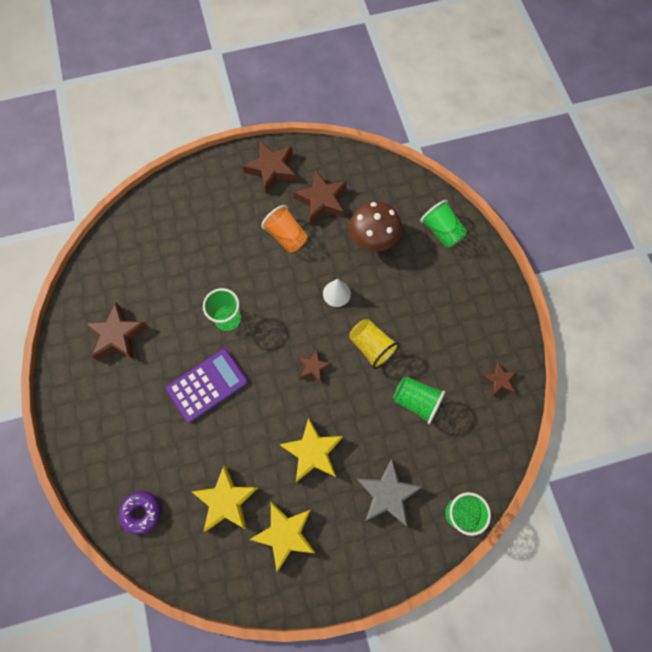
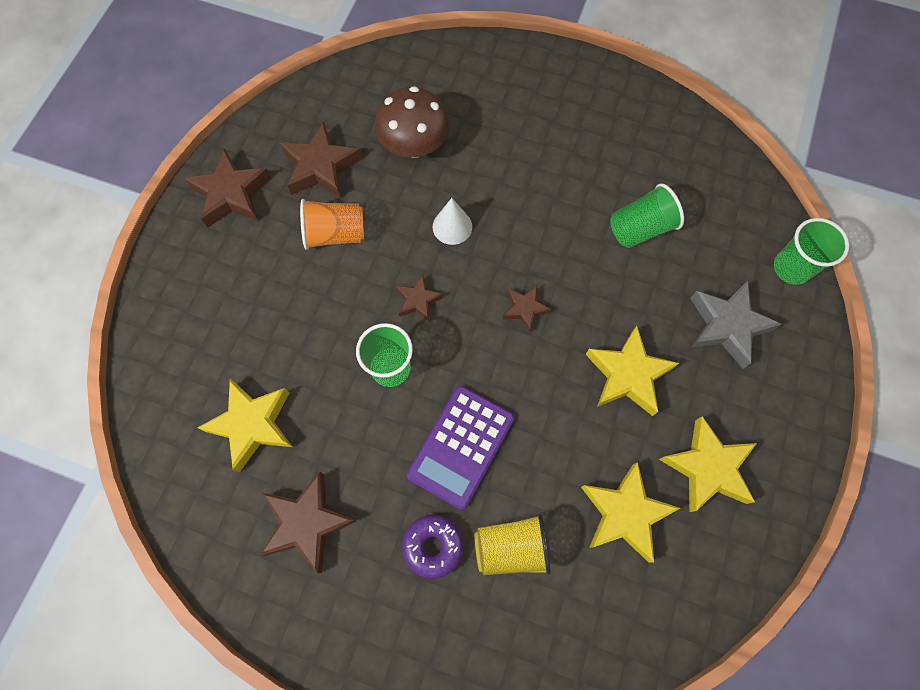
camera: 55 degrees left, 0 degrees up
purple donut [119,491,161,535] -> purple donut moved to [402,515,463,579]
purple calculator [166,349,248,423] -> purple calculator turned 150 degrees counterclockwise [407,386,514,510]
yellow cup [349,319,399,369] -> yellow cup moved to [475,514,551,575]
green cup [421,200,467,248] -> none
brown star [482,362,516,396] -> brown star moved to [396,274,443,322]
none -> yellow star [198,379,293,473]

